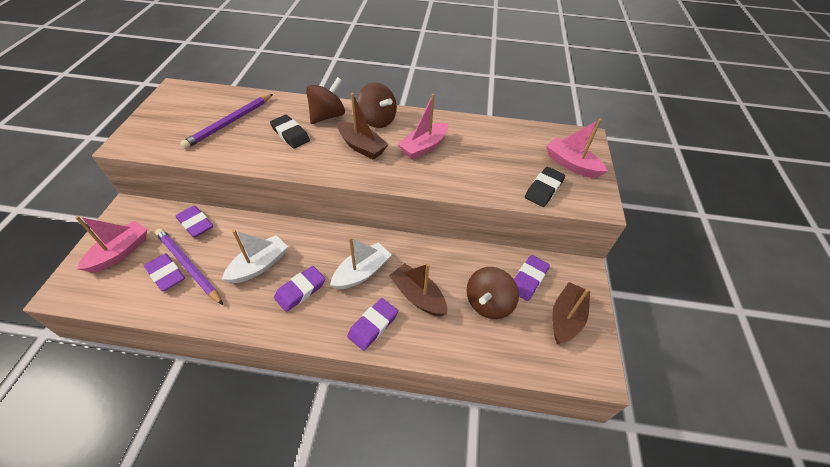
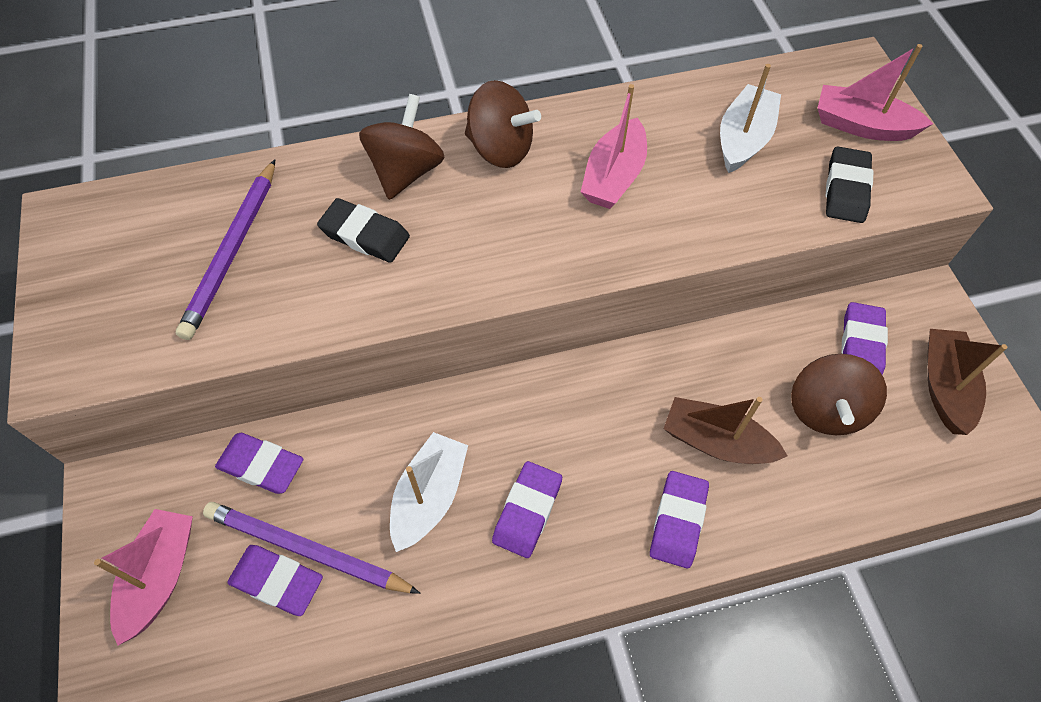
camera: 20 degrees left, 10 degrees up
white boat [330,237,391,289] -> white boat moved to [720,64,781,173]
brown boat [337,93,389,160] -> none

